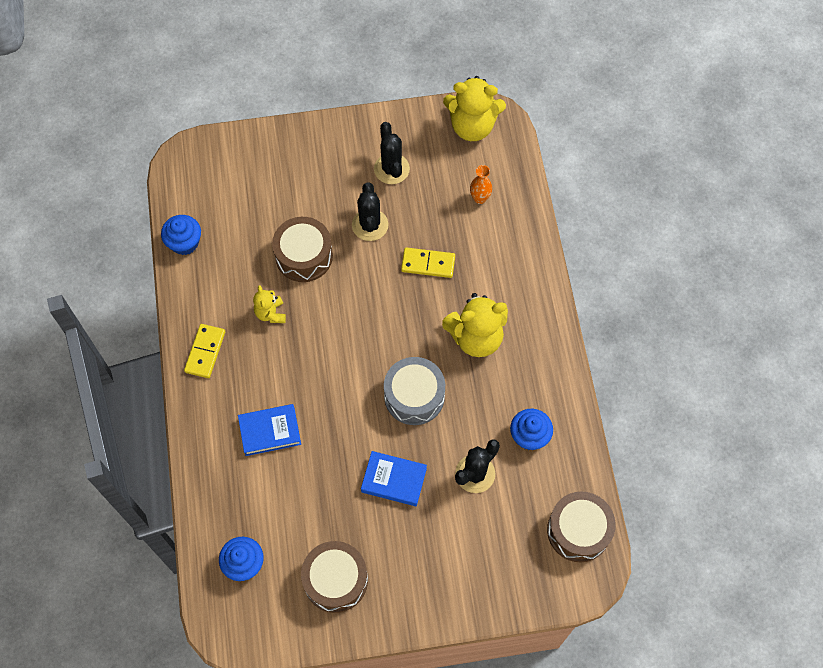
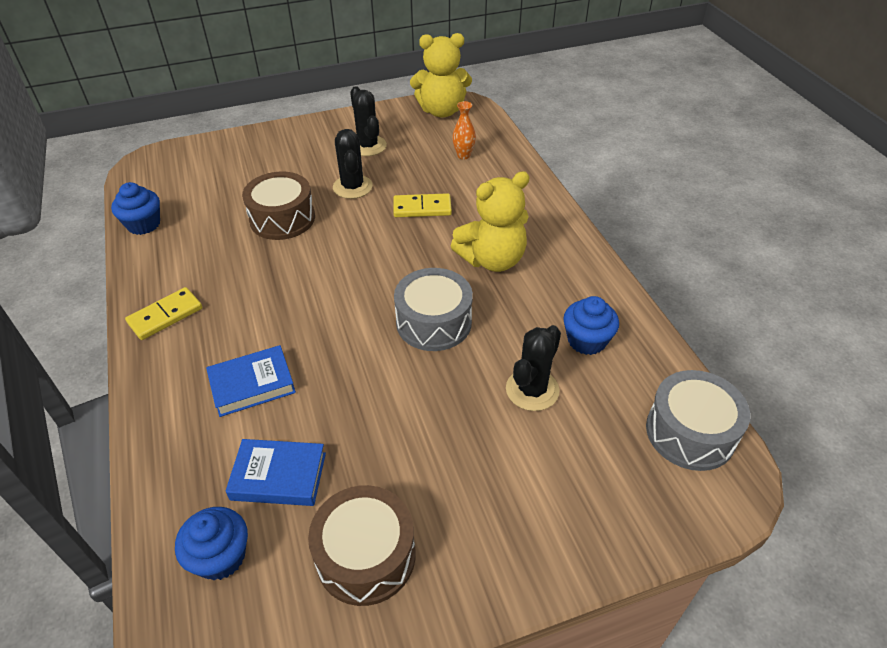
camera: 10 degrees left, 20 degrees down
yellow domino [184,324,225,378] -> yellow domino turned 45 degrees clockwise [125,287,202,340]
yellow teddy bear [253,285,286,323] -> none
blue book [361,451,427,506] -> blue book moved to [226,439,326,506]
brown drum [547,491,616,562] -> grey drum [646,370,750,471]

